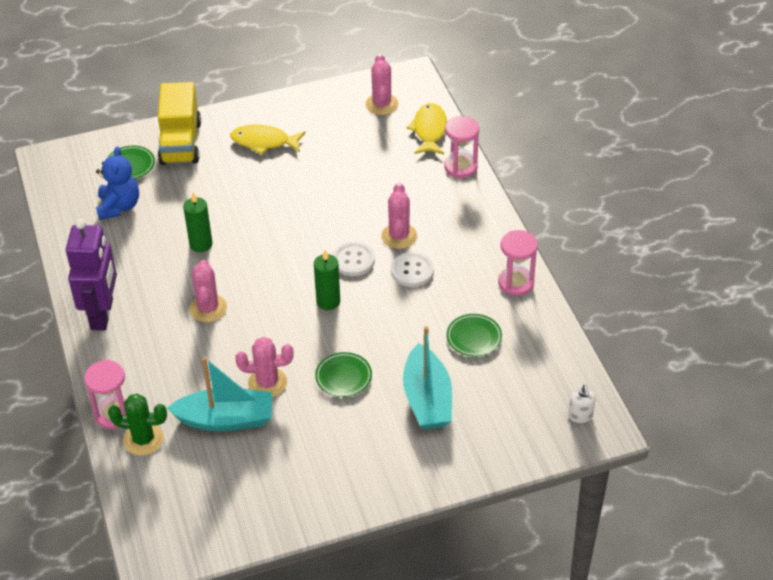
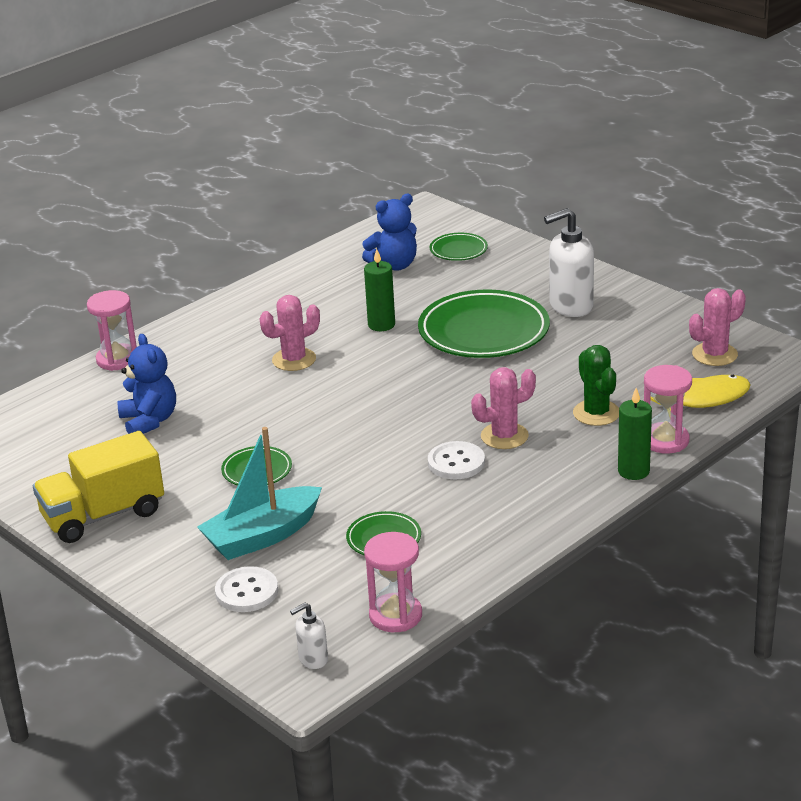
camera: 65 degrees right, 15 degrees down
purple robot [66,219,117,331] -> none
green cactus [108,394,167,456] -> green cactus moved to [573,345,619,426]
yellow truck [158,82,201,165] -> yellow truck moved to [33,431,164,543]
turquoise boat [167,357,272,431] -> blue teddy bear [118,334,176,434]
yellow fish [230,125,306,155] -> white soap dispenser [544,208,594,317]
pink cactus [235,337,294,397] -> none
green candle [314,250,340,310] -> green candle moved to [618,388,652,480]
white button [333,242,375,276] -> white button moved to [215,566,278,612]
pink hourglass [498,230,538,296] -> pink hourglass moved to [364,532,422,632]
none -> green plate [418,290,550,358]

